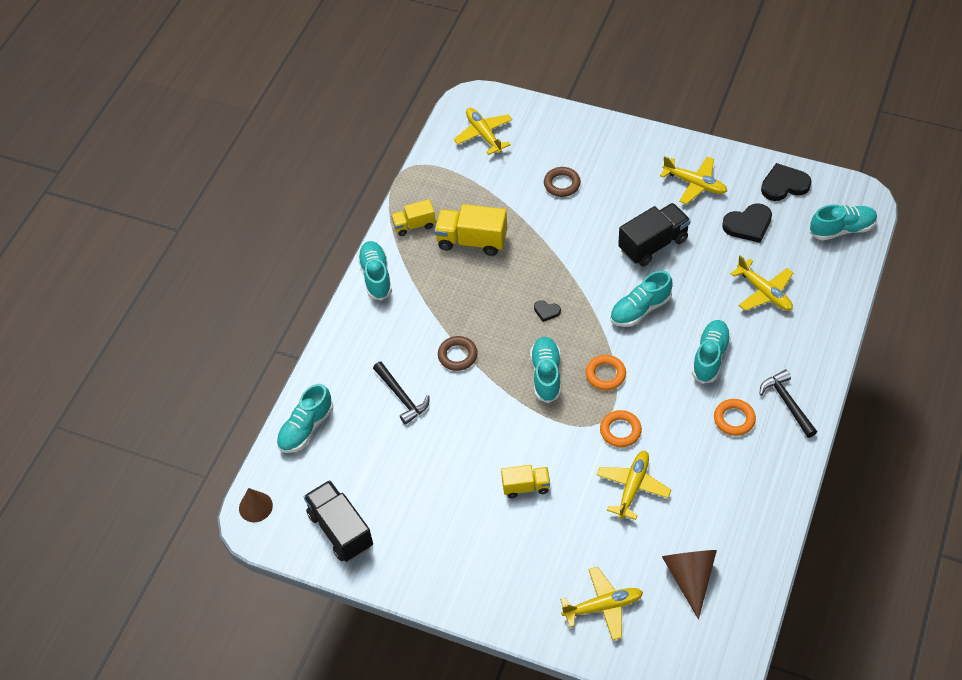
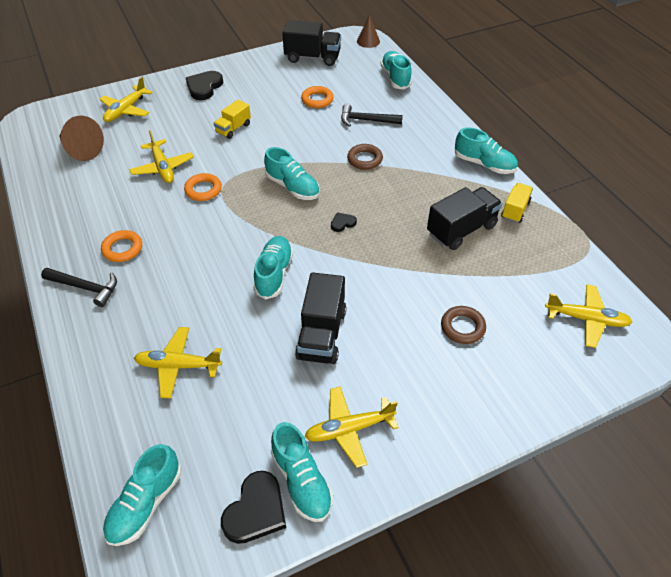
camera: 130 degrees right, 5 degrees down
yellow truck [434,204,507,256] -> black truck [427,187,502,250]
orange ring [586,355,626,390] -> orange ring moved to [301,86,334,108]
turquoise shoe [692,320,731,384] -> turquoise shoe moved to [270,422,333,522]
black heart [722,203,772,243] -> black heart moved to [186,71,223,100]

